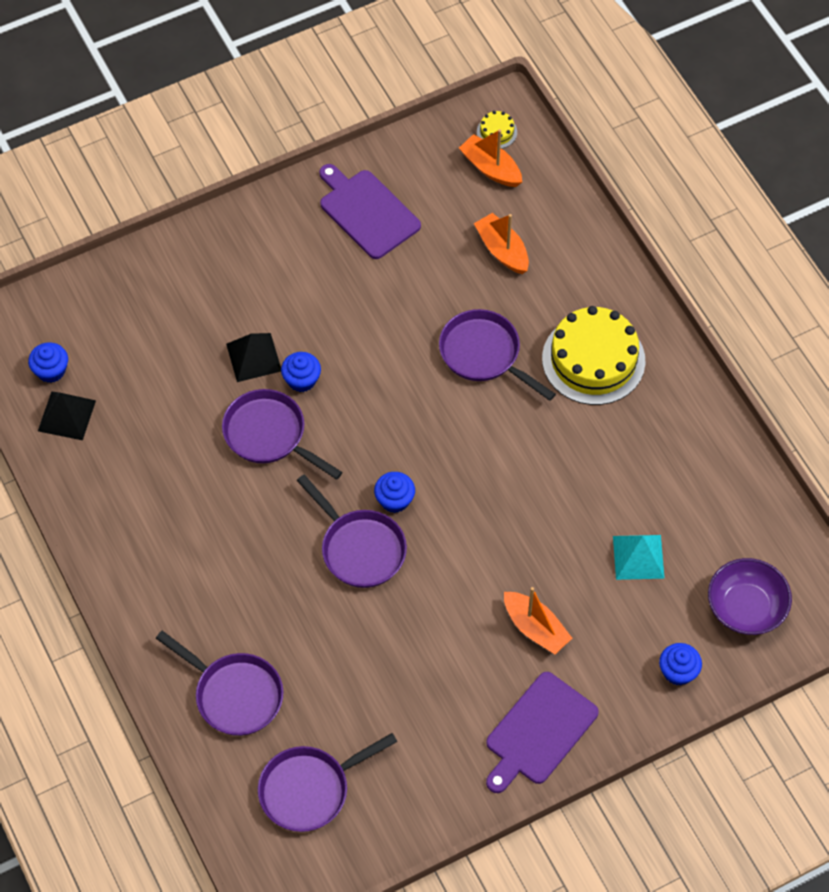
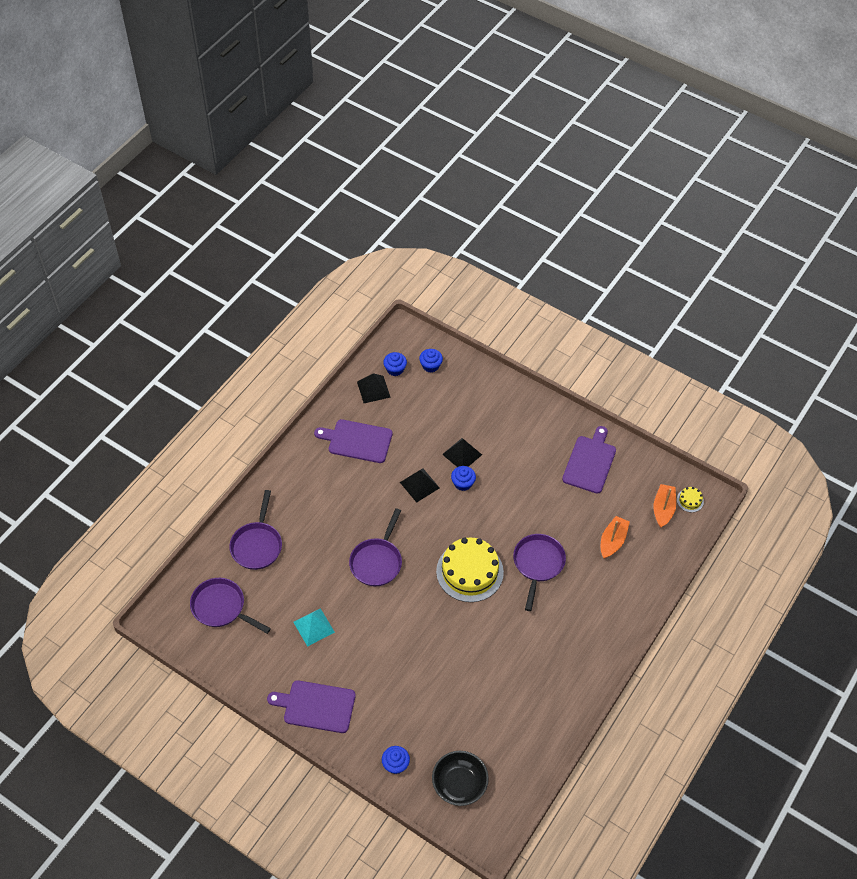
camera: 60 degrees right, 5 degrees down
purple pan [222,389,342,480] -> black pyramid [400,468,440,503]
blue cupcake [374,472,415,513] -> blue cupcake moved to [419,349,443,373]
orange boat [504,587,572,654] -> none
yellow cake [542,306,646,405] -> yellow cake moved to [436,538,504,602]
turquoise pyramid [613,535,665,580] -> turquoise pyramid moved to [293,608,335,647]
purple bowl [708,558,792,635] -> black bowl [432,751,489,806]
none -> purple cutting board [314,419,393,463]

